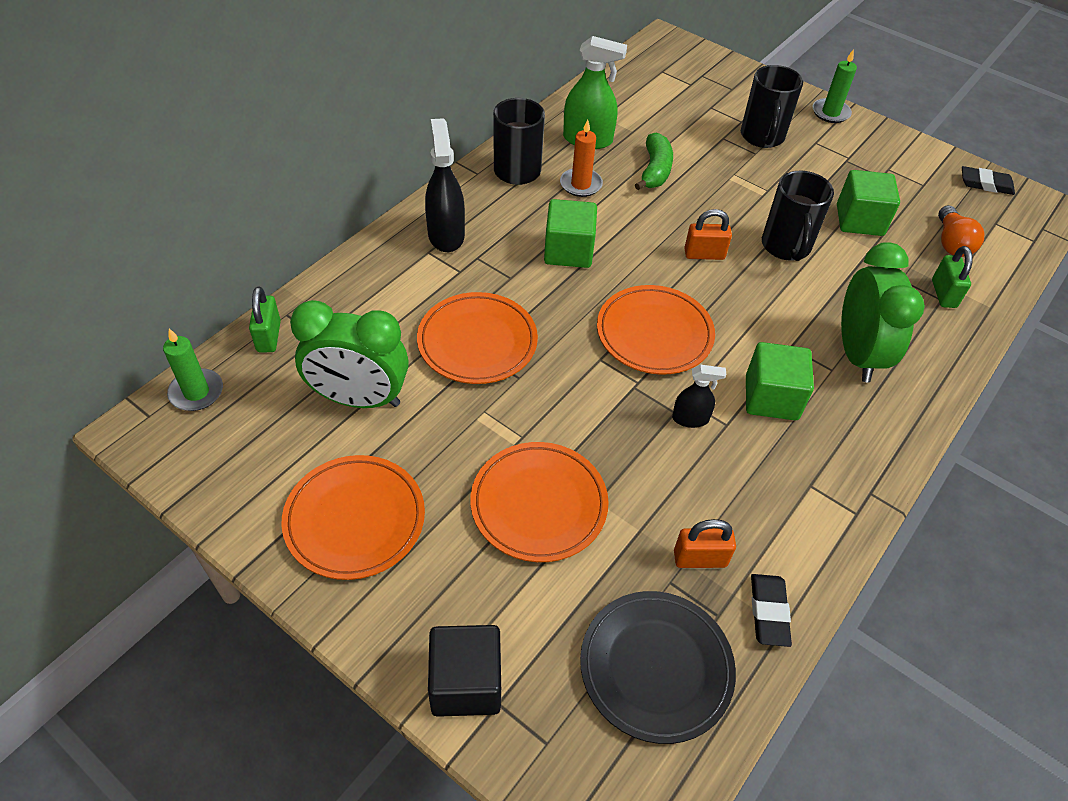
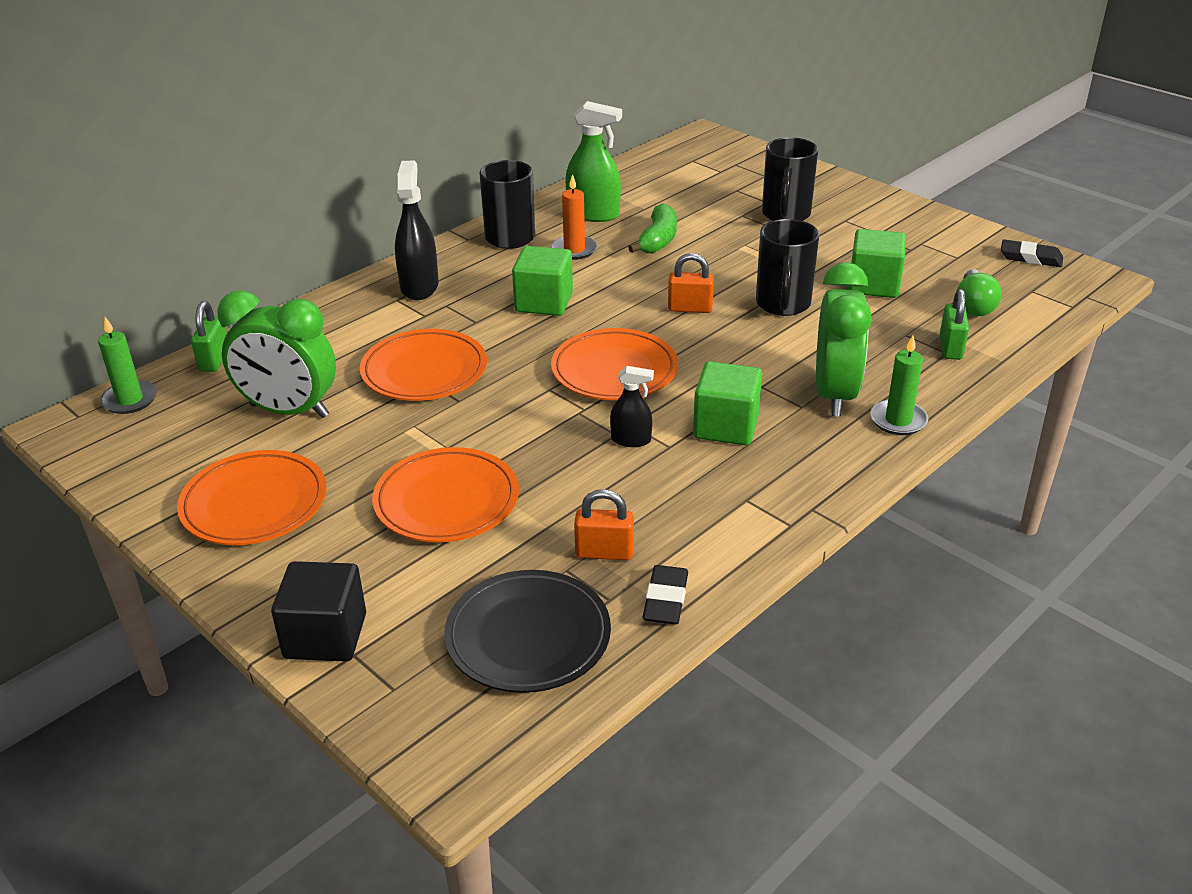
camera: 10 degrees right, 15 degrees down
green candle [813,49,857,123] -> green candle moved to [870,336,928,435]
orange light bulb [938,205,984,257] -> green light bulb [957,269,1002,316]

